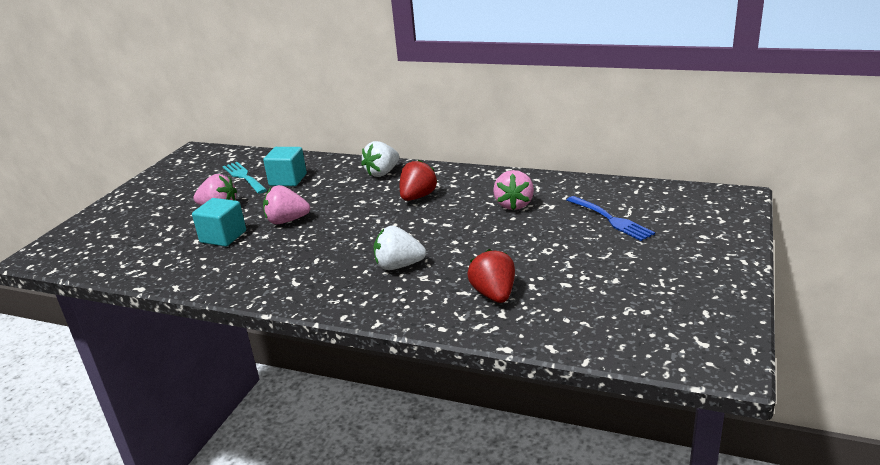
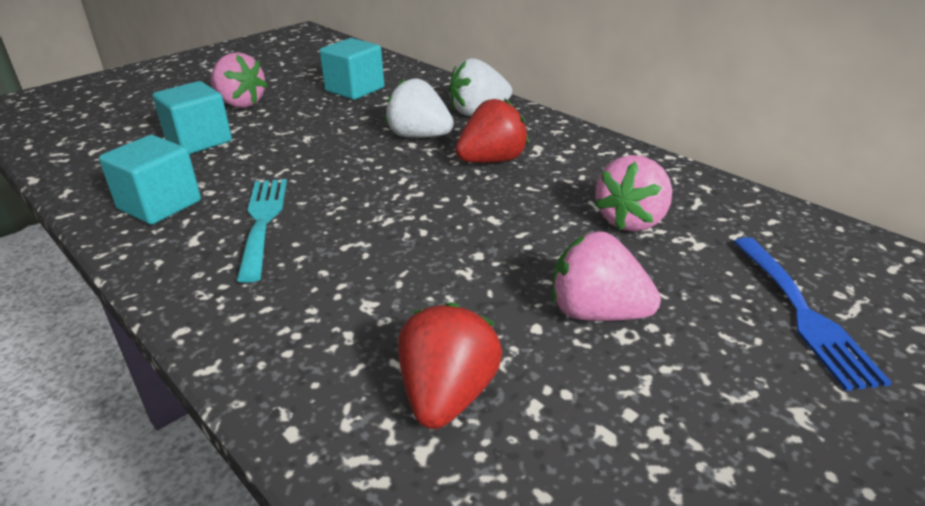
camera: 25 degrees right, 5 degrees up
turquoise fork [222,162,267,194] -> turquoise fork moved to [237,179,287,283]
pink strawberry [263,185,310,224] -> pink strawberry moved to [552,231,661,321]
white strawberry [374,226,426,270] -> white strawberry moved to [385,78,454,138]
none -> turquoise cube [99,135,201,225]

